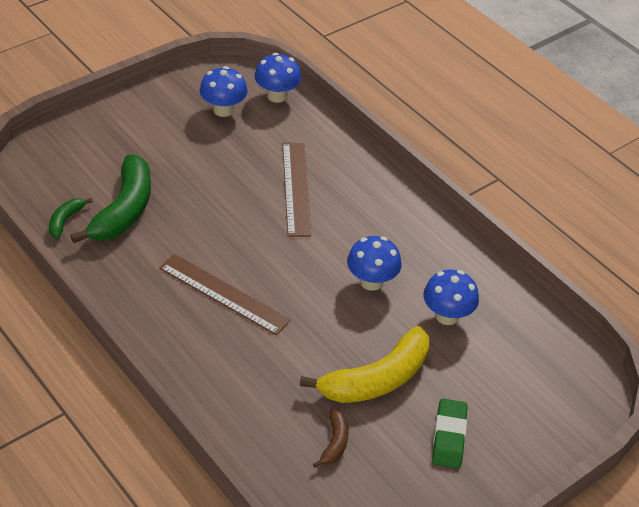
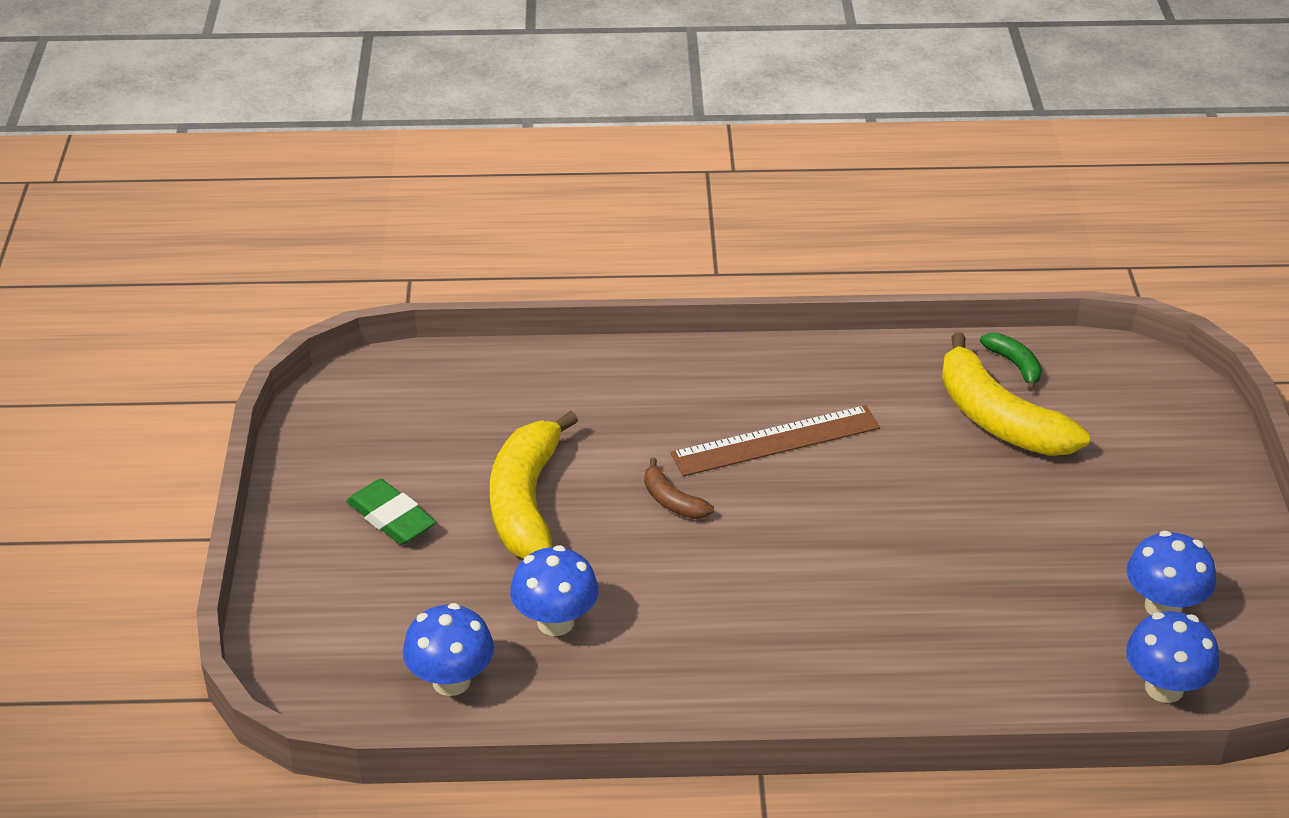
camera: 130 degrees right, 5 degrees down
green banana [71,154,151,243] -> yellow banana [942,332,1090,456]
brown ruler [282,143,311,237] -> none
brown banana [313,409,349,468] -> brown banana moved to [644,458,714,519]
blue mushroom [347,236,402,291] -> blue mushroom moved to [403,603,494,696]

